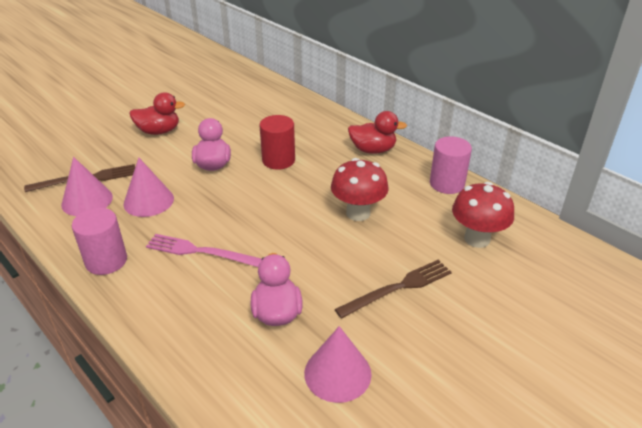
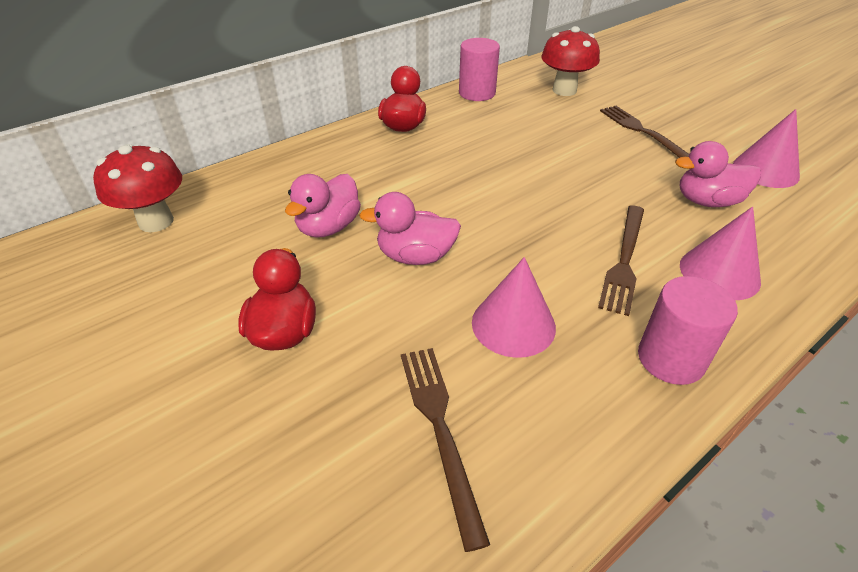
camera: 85 degrees left, 5 degrees up
pink cone [61,157,113,216] -> pink cone moved to [680,206,761,300]
pink fork [146,234,262,267] -> brown fork [598,206,644,316]
red cylinder [260,115,295,170] -> none
red mushroom [331,158,389,221] -> red mushroom moved to [93,144,182,232]
none -> pink duck [285,174,361,238]

